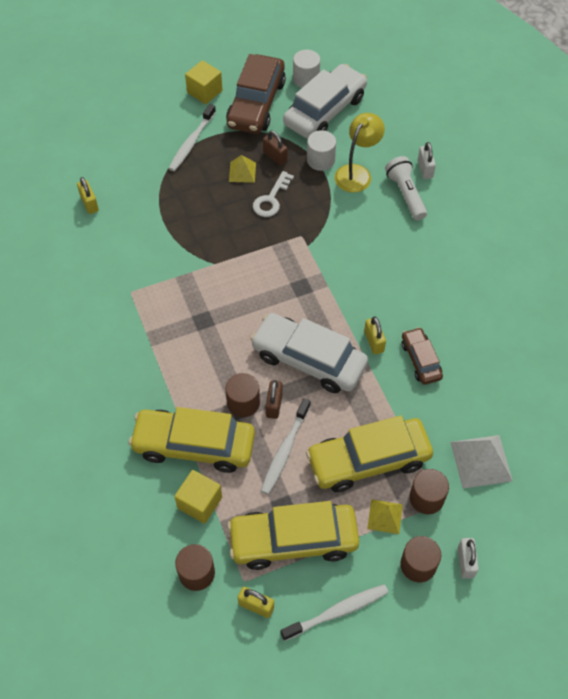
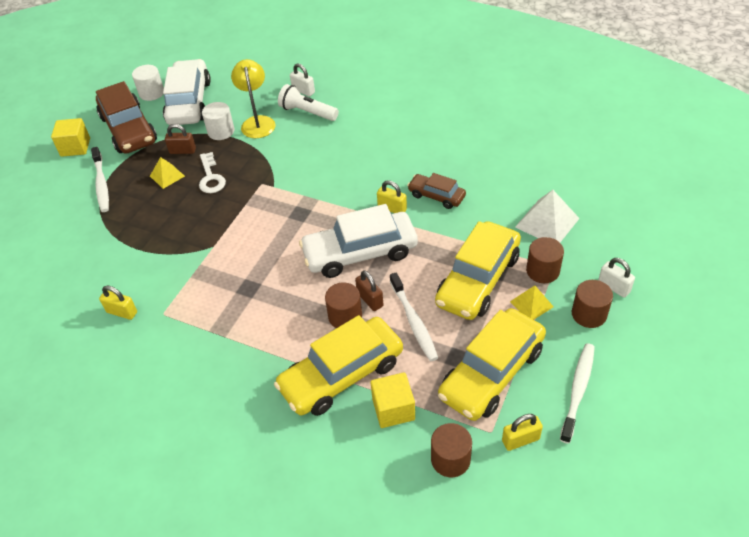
camera: 40 degrees left, 10 degrees down
yellow padlock [77,177,99,214] -> yellow padlock moved to [99,285,137,320]

